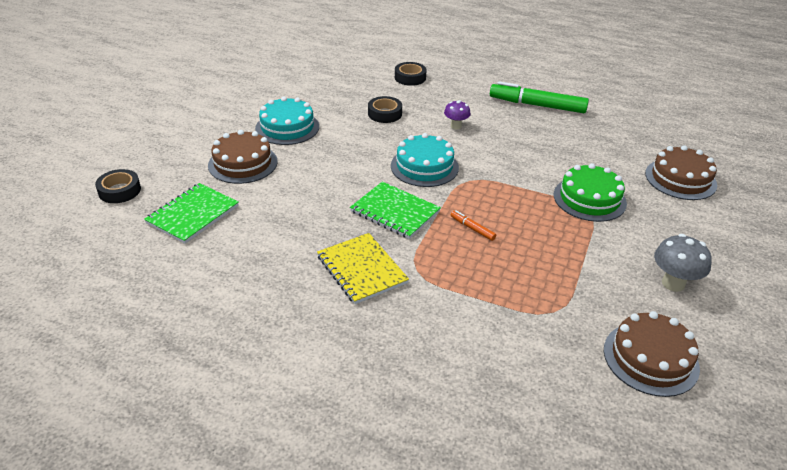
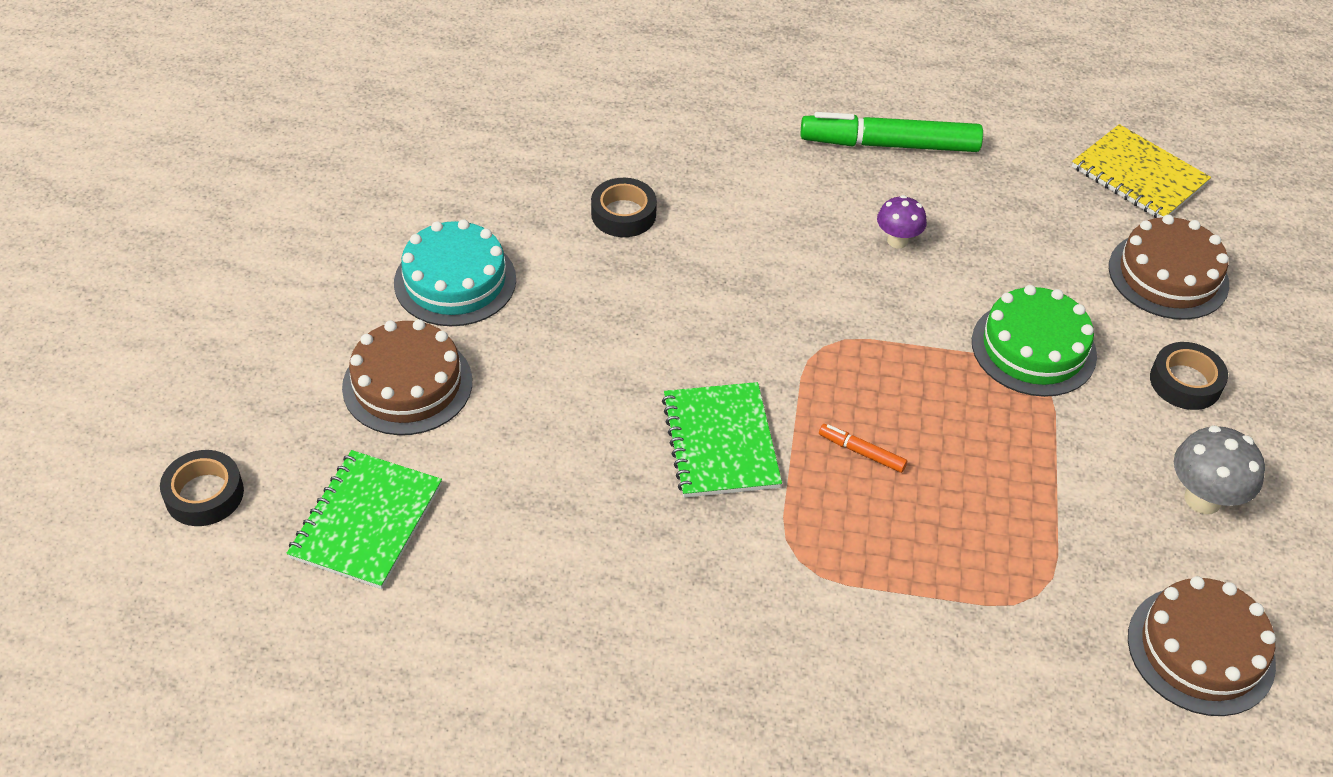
camera: 15 degrees left, 10 degrees up
yellow notebook [317,233,409,304] -> yellow notebook moved to [1072,124,1211,218]
green notebook [350,181,441,239] -> green notebook turned 60 degrees clockwise [662,382,782,498]
turquoise cake [391,133,459,187] -> none
black tape [395,62,426,86] -> black tape moved to [1150,342,1228,410]
purple mushroom [444,100,471,129] -> purple mushroom moved to [877,195,927,248]

